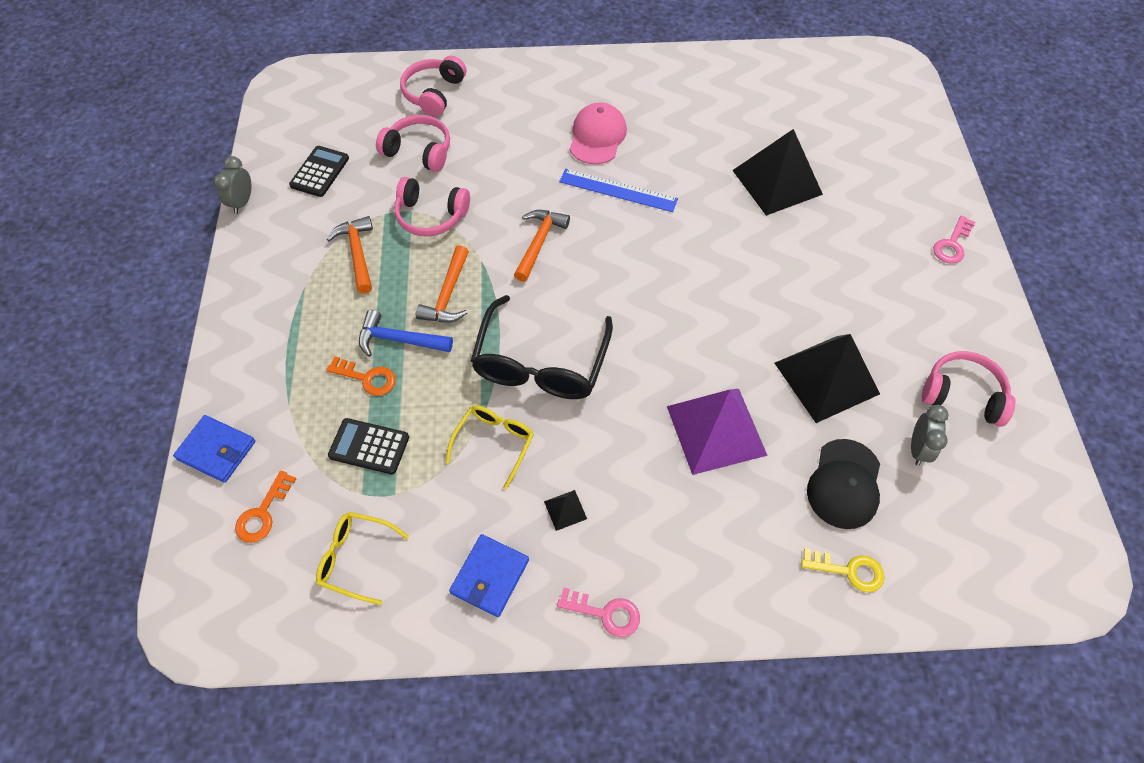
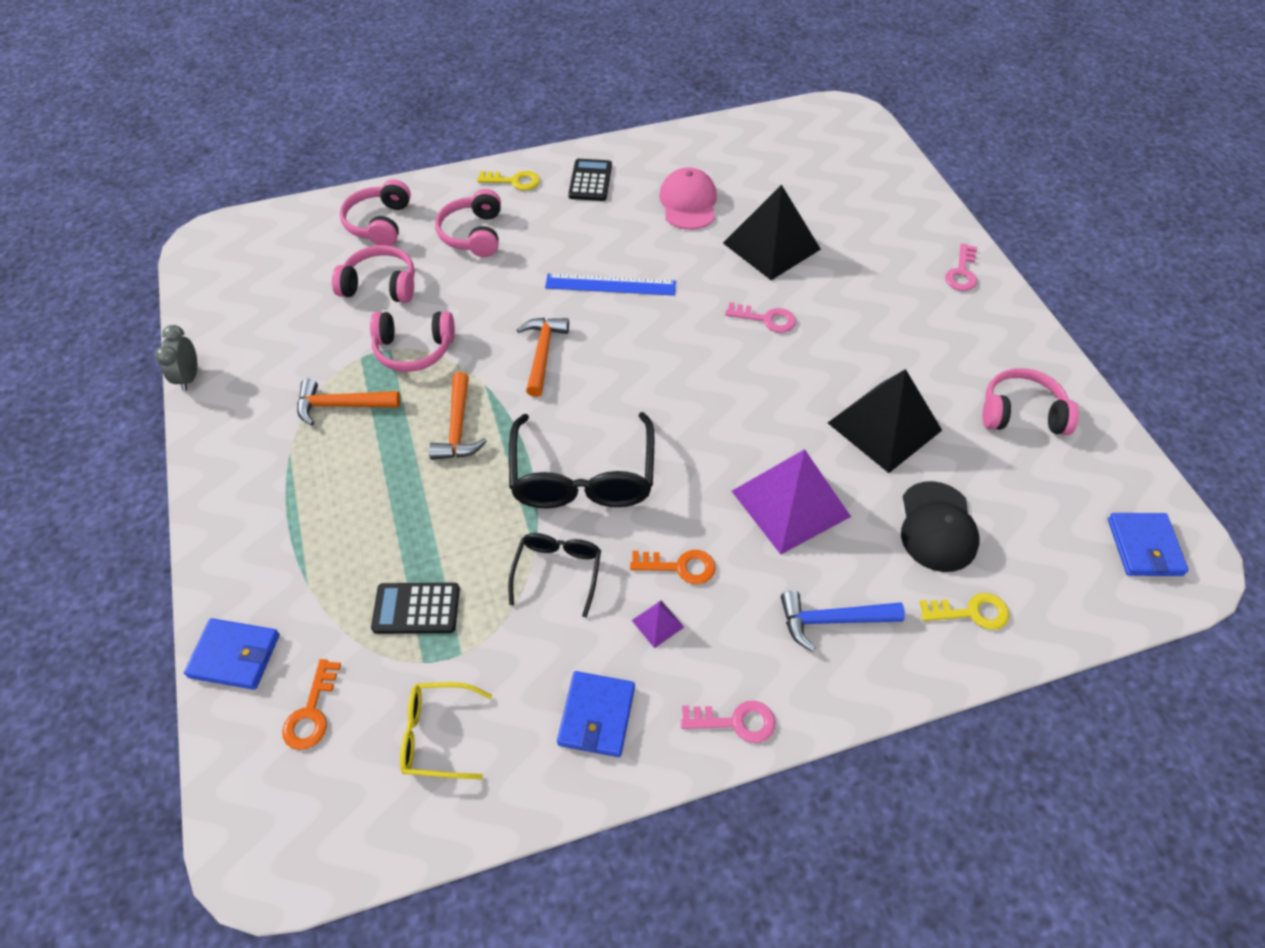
camera: 15 degrees left, 5 degrees down
black calculator [289,146,349,197] -> black calculator moved to [568,159,612,201]
orange key [326,356,396,396] -> orange key moved to [630,550,716,584]
orange hammer [327,216,373,294] -> orange hammer turned 60 degrees counterclockwise [297,379,401,426]
blue hammer [359,310,453,357] -> blue hammer moved to [781,591,905,652]
yellow glasses [446,405,534,489] -> black glasses [508,533,601,617]
black pyramid [544,490,587,531] -> purple pyramid [632,600,684,648]
pink cap [569,102,627,164] -> pink cap moved to [659,167,717,230]
grey clock [911,405,948,466] -> none
none -> pink headphones [435,189,501,257]
none -> yellow key [477,171,540,190]
none -> pink key [725,302,796,333]
none -> blue wallet [1108,513,1189,576]

